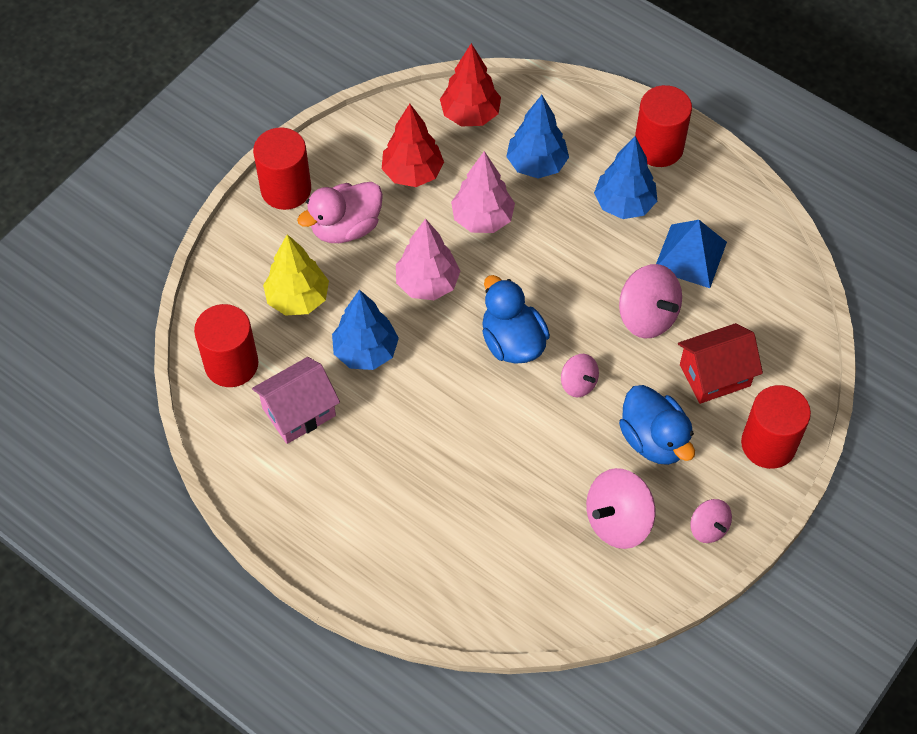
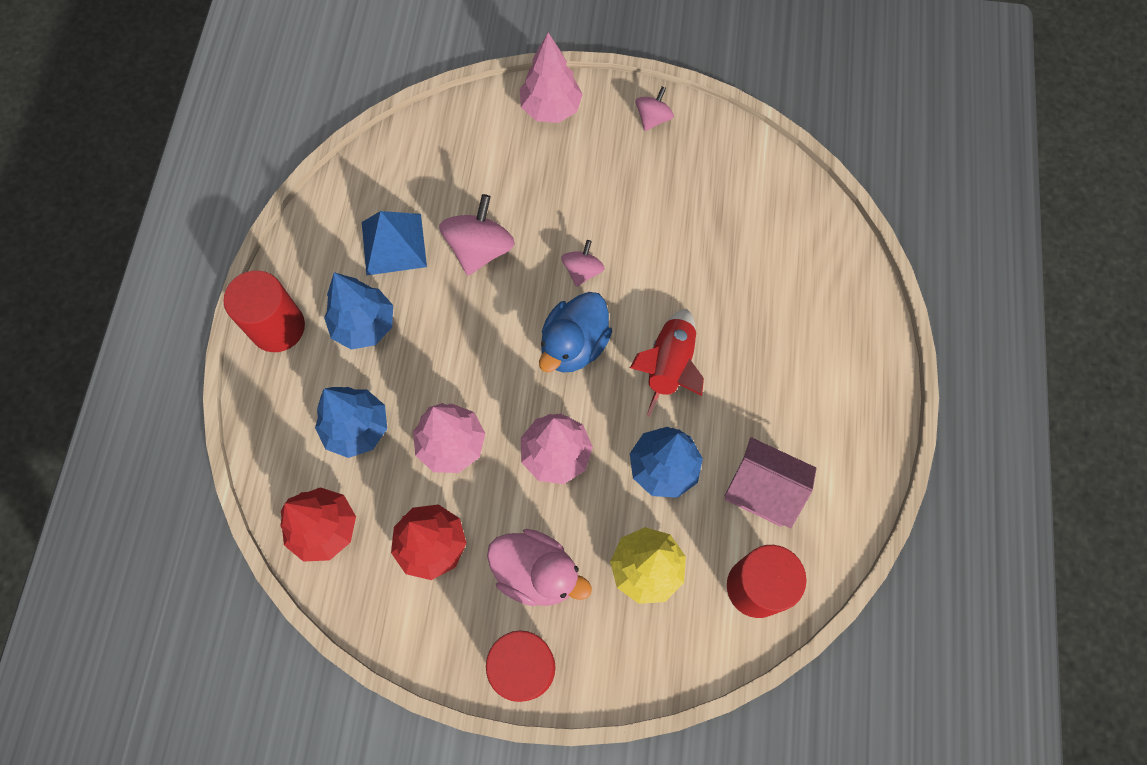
camera: 120 degrees left, 10 degrees up
pink spinning top [586,468,655,549] -> none
blue duck [619,385,695,465] -> none
red house [678,323,763,404] -> none
red cylinder [741,385,811,469] -> pink tree [520,32,583,123]
none -> red rocket [630,309,704,417]

